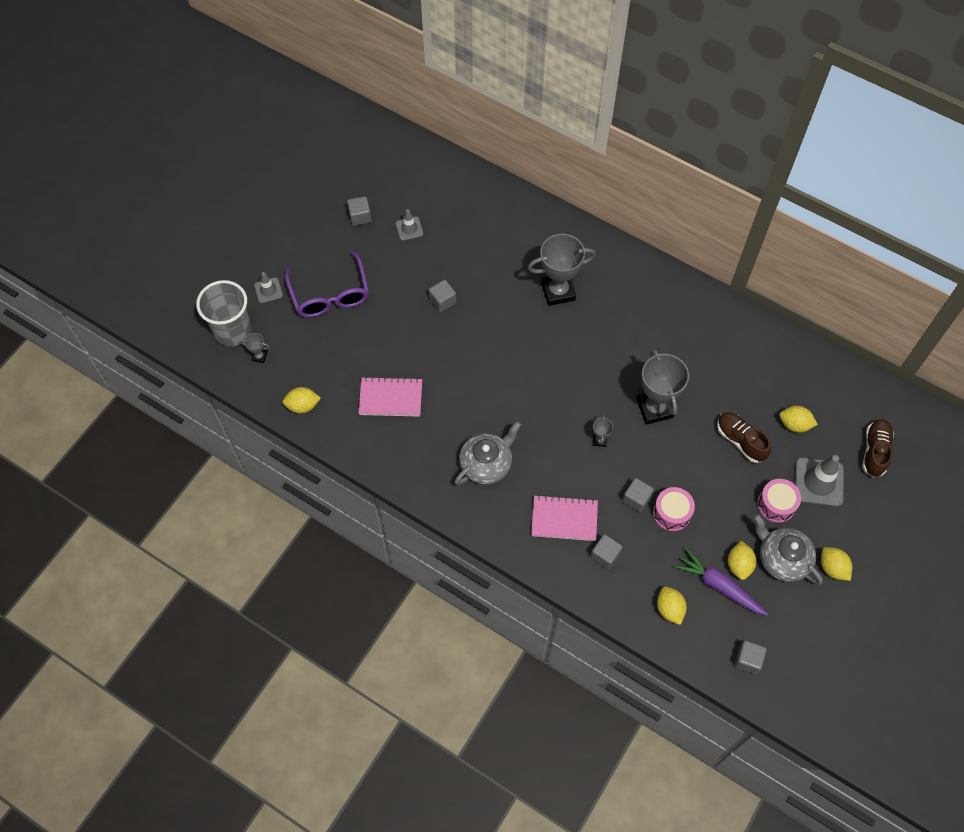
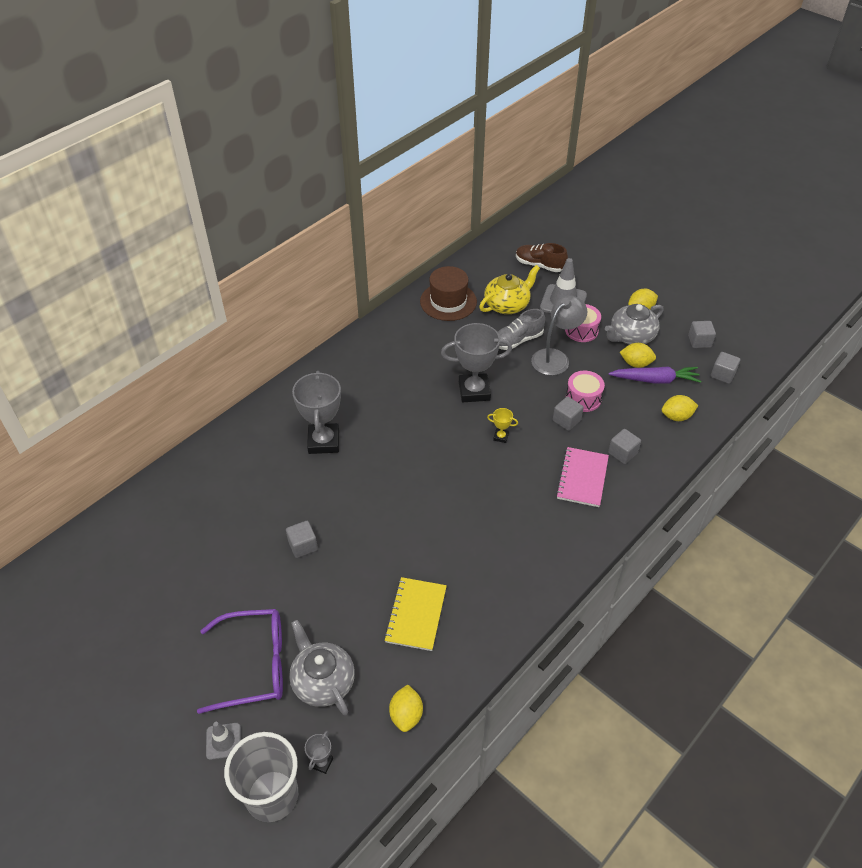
camera: 80 degrees left, 15 degrees down
grey cube [347,196,371,226] -> grey cube moved to [688,321,716,348]
pink notebook [359,377,422,417] -> yellow notebook [384,577,447,651]
grey traffic cone [396,209,423,241] -> none
grey teapot [455,421,521,485] -> grey teapot moved to [289,620,355,715]
grey trophy [593,415,613,447] -> yellow trophy [487,408,518,443]
purple carrot [675,549,768,616] -> purple carrot turned 135 degrees counterclockwise [608,366,701,384]
brown shoe [717,412,771,463] -> grey shoe [498,309,545,350]
yellow lemon [779,406,818,433] -> yellow teapot [479,265,540,314]
none -> brown hat [420,266,477,321]
none -> grey lamp [531,295,587,375]

